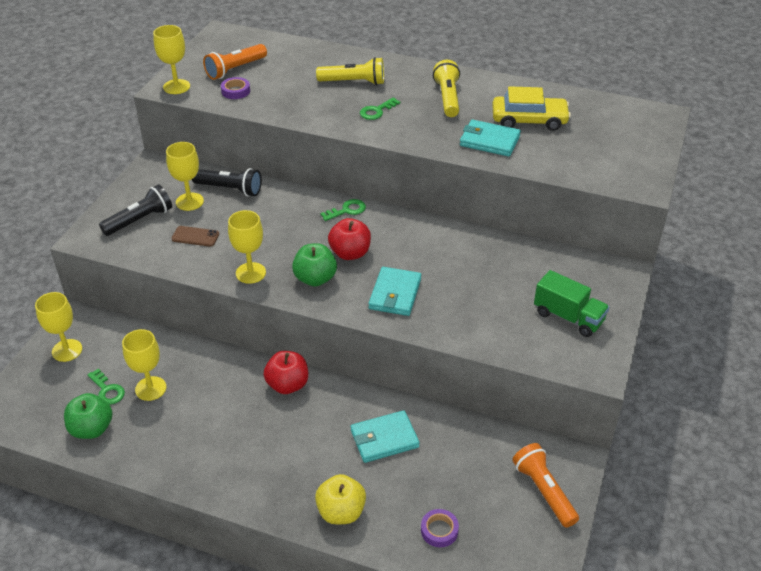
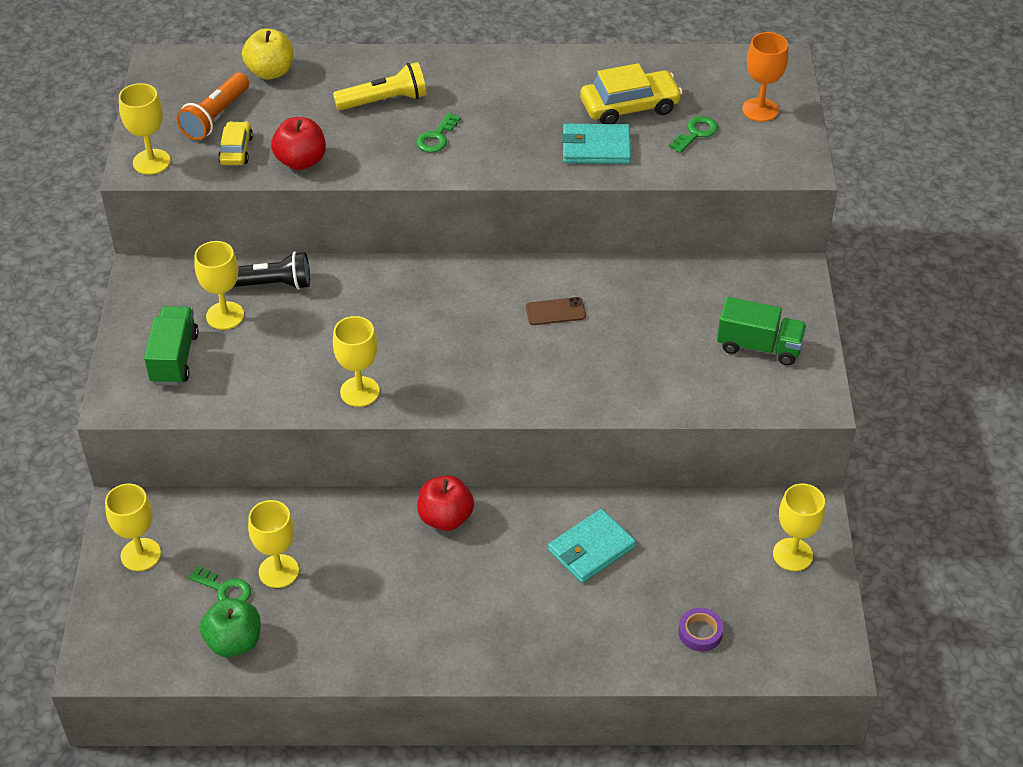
camera: 20 degrees left, 5 degrees up
black flashlight [99,185,172,236] -> green truck [144,306,199,385]
brown phone [171,226,219,247] -> brown phone moved to [526,297,586,325]
purple tape [221,77,250,99] -> yellow car [218,121,253,165]
green apple [292,243,337,287] -> none
yellow apple [315,474,366,524] -> yellow apple moved to [242,28,293,80]
green key [320,199,366,221] -> green key moved to [669,116,718,153]
red apple [328,218,371,260] -> red apple moved to [271,117,326,170]
turquoise wallet [368,267,421,316] -> none
yellow flashlight [433,60,460,117] -> none
orange flashlight [512,443,579,528] -> yellow goblet [773,483,825,571]
none -> orange goblet [742,32,788,122]

